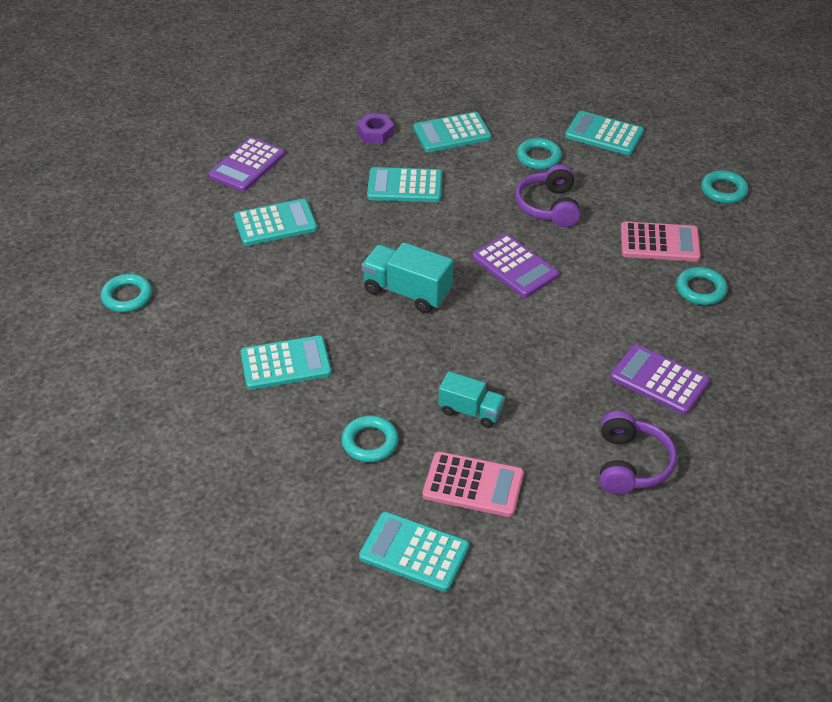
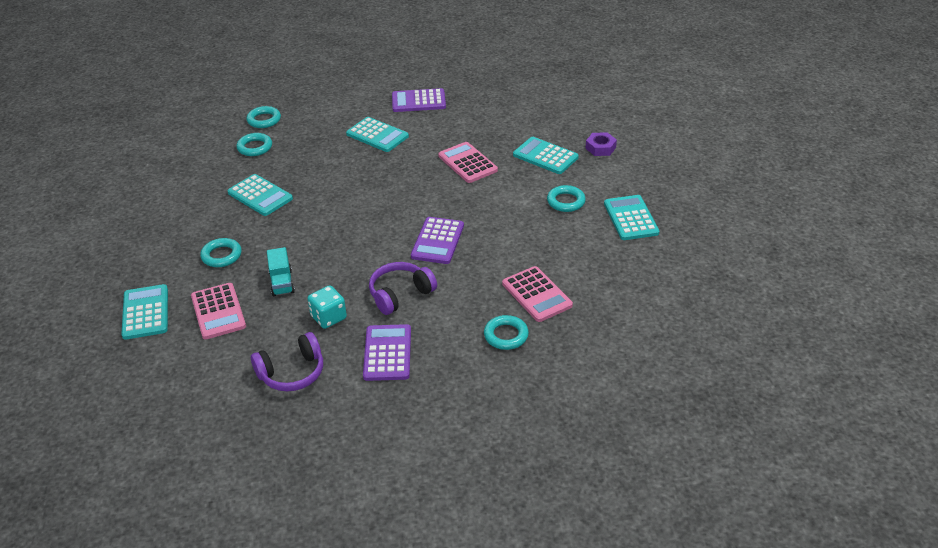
camera: 55 degrees right, 5 degrees down
purple nut [357,114,394,144] -> purple nut moved to [585,132,617,156]
turquoise truck [361,242,453,313] -> none
turquoise calculator [367,167,442,202] -> pink calculator [438,142,498,183]
purple headphones [515,164,580,227] -> purple headphones moved to [369,262,437,315]
turquoise ring [701,170,748,204] -> turquoise ring moved to [237,133,272,156]
none -> turquoise dice [307,285,347,329]

